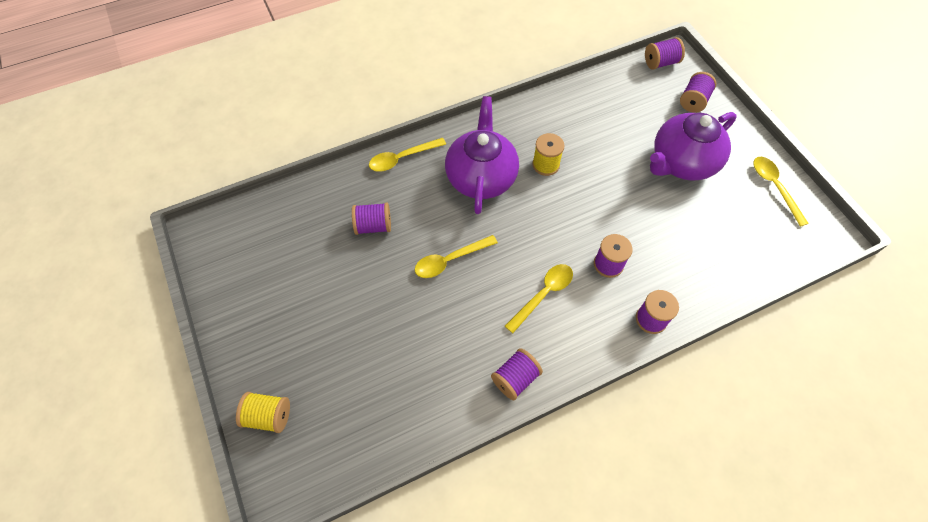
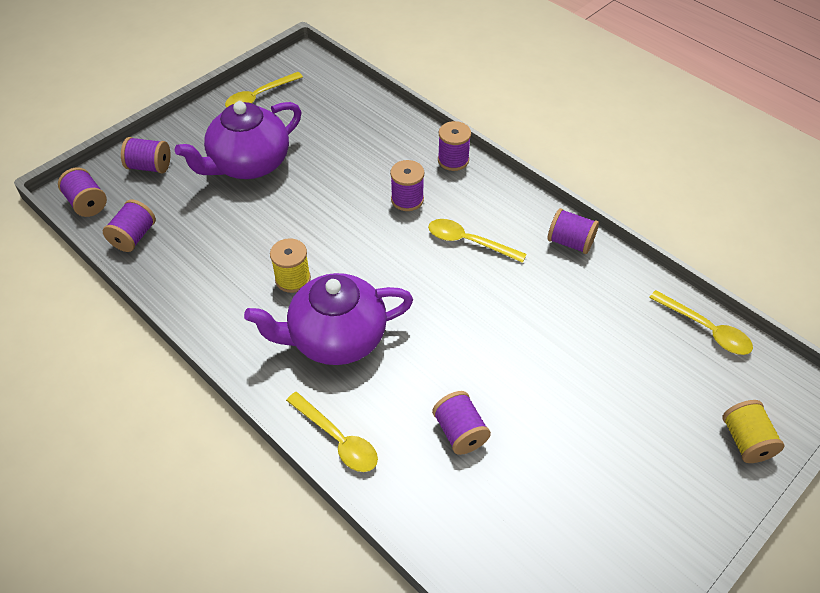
camera: 110 degrees left, 10 degrees down
yellow spoon [415,235,498,278] -> yellow spoon moved to [649,290,753,355]
purple teapot [650,112,737,181] -> purple teapot turned 105 degrees clockwise [175,101,301,179]
none -> purple spool [103,199,156,252]

